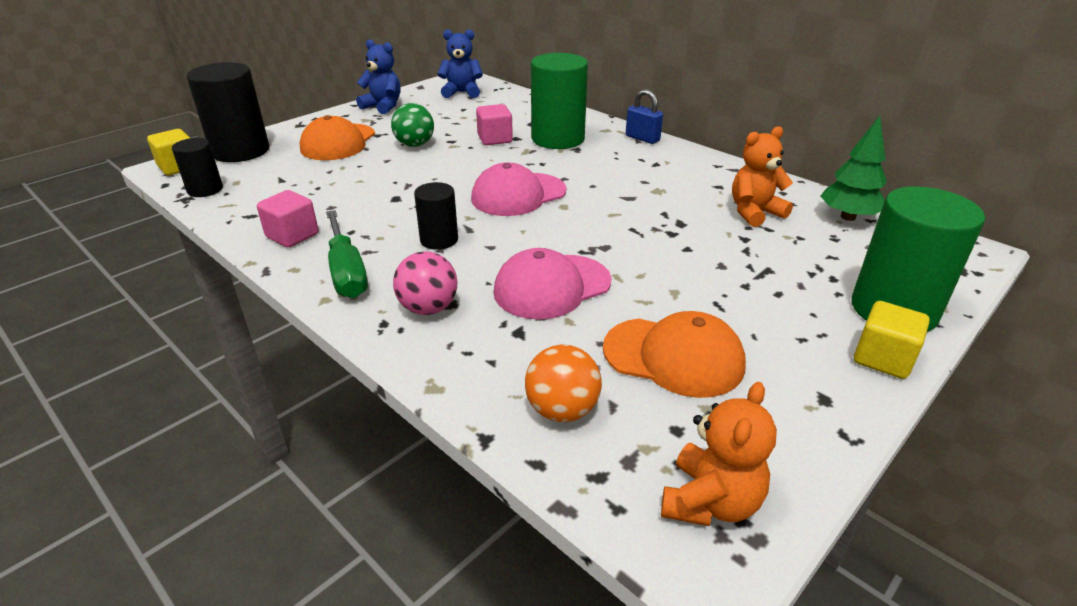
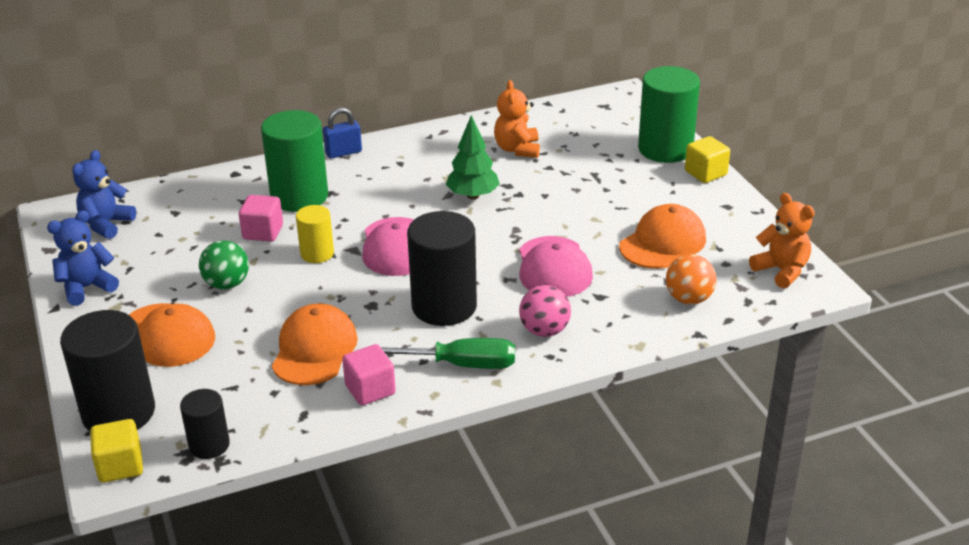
camera: 65 degrees left, 0 degrees up
black cylinder [414,182,458,250] -> black cylinder [407,211,477,326], size x1.84
green tree [820,116,887,221] -> green tree moved to [446,115,500,199]
none -> orange cap [272,304,358,385]
none -> yellow cylinder [296,205,334,263]

